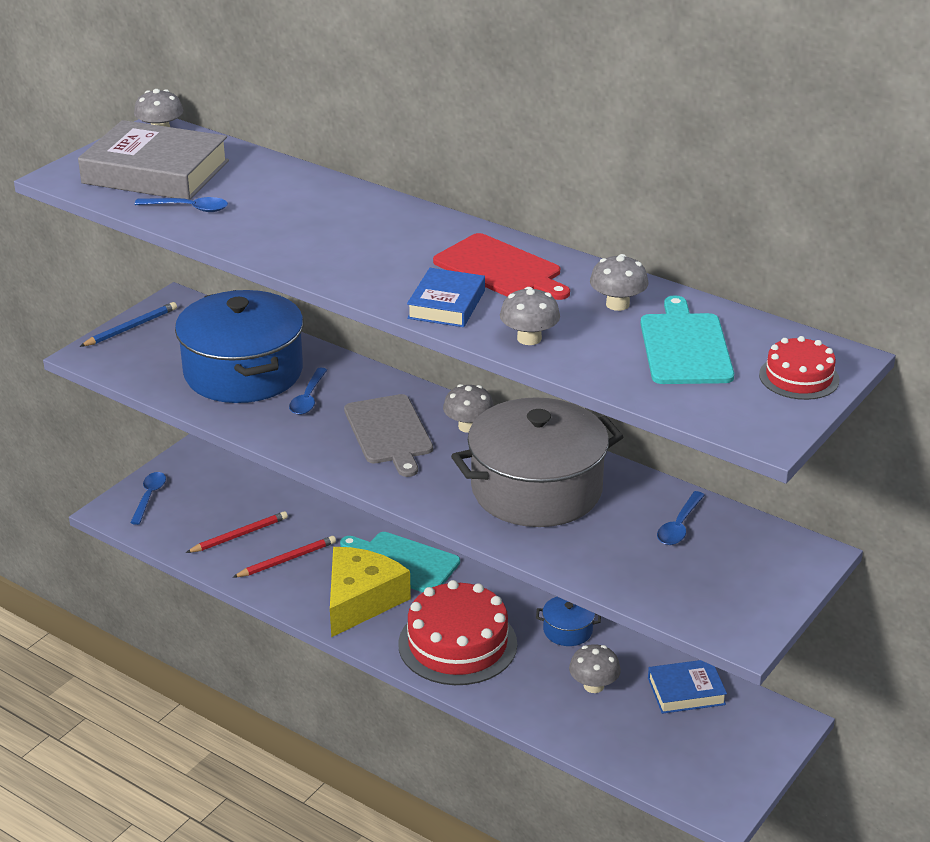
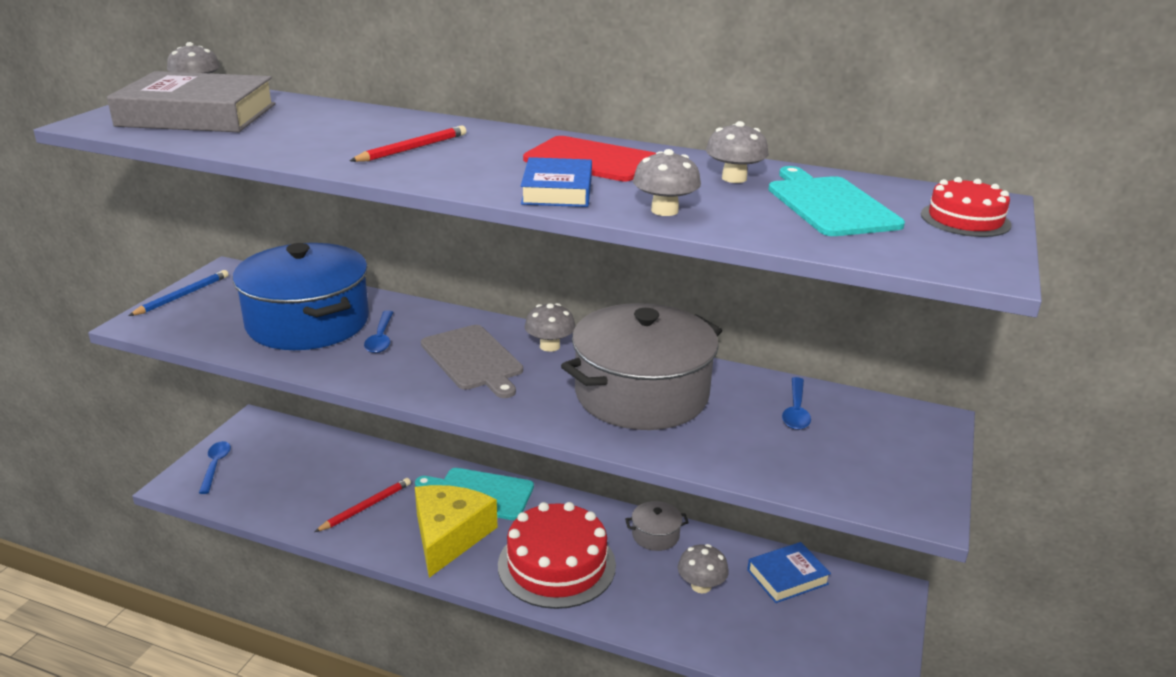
camera: 15 degrees left, 5 degrees down
blue spoon [135,197,228,212] -> none
red pencil [186,511,288,553] -> red pencil moved to [350,125,466,162]
blue pot [536,597,601,646] -> grey pot [625,501,689,551]

